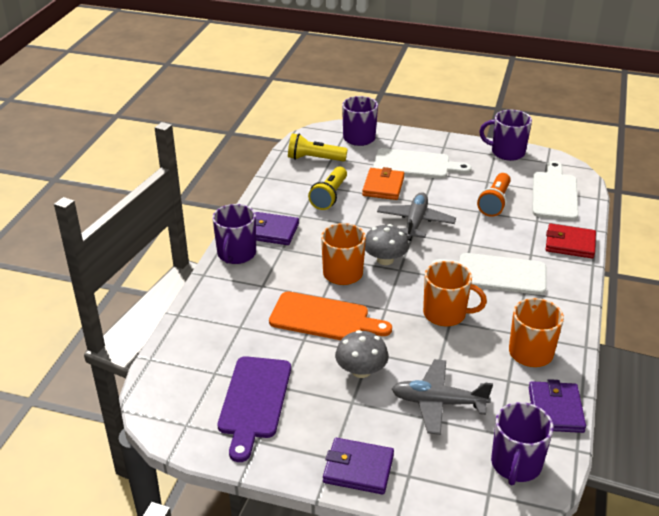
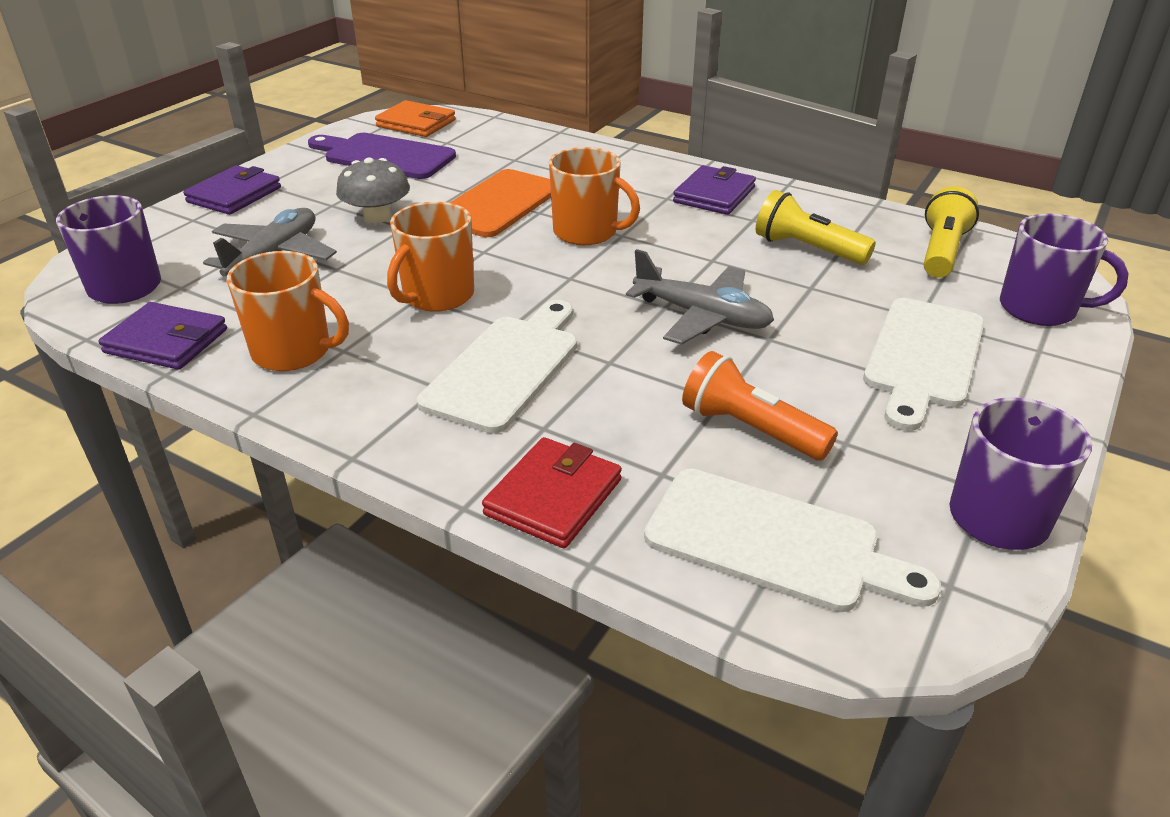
camera: 105 degrees right, 0 degrees up
purple mug [212,204,256,264] -> none
orange wallet [362,167,404,200] -> orange wallet moved to [375,100,456,137]
grey mushroom [365,224,409,265] -> none

